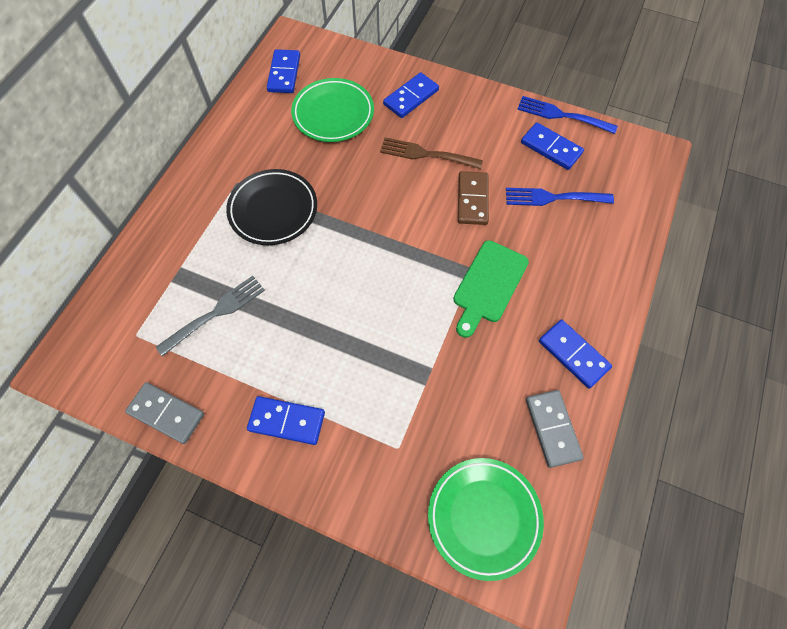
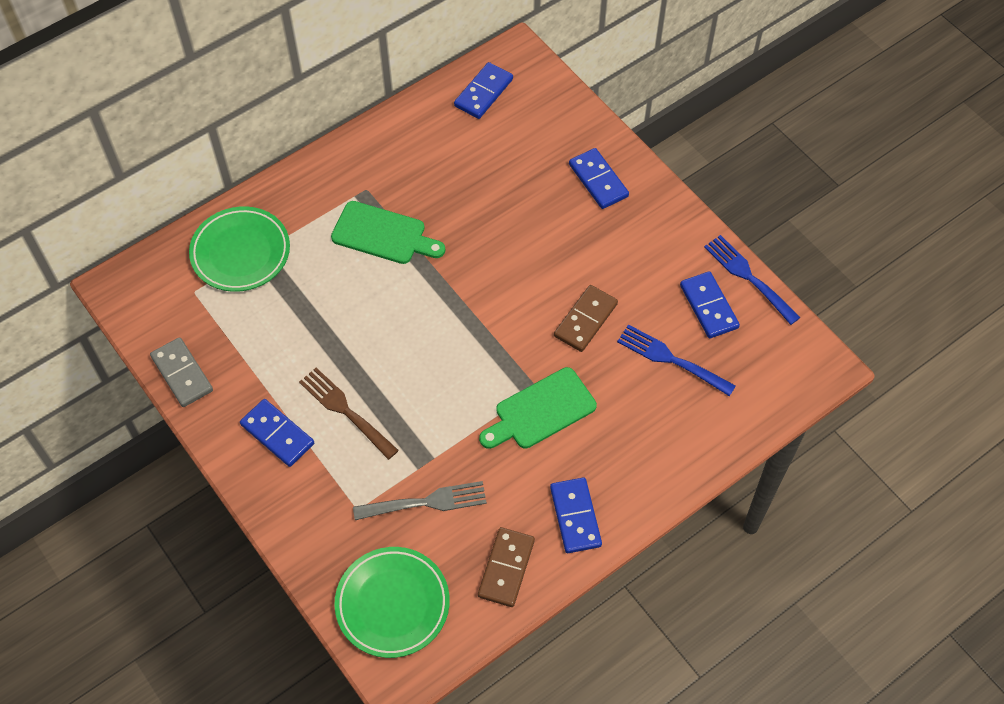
camera: 30 degrees right, 5 degrees down
grey fork [155,276,265,357] -> grey fork moved to [353,481,487,520]
black plate [226,169,317,245] -> green cutting board [331,201,445,264]
green plate [291,78,374,142] -> green plate moved to [189,206,290,292]
brown fork [380,137,483,169] -> brown fork moved to [299,368,399,460]
blue domino [383,72,439,118] -> blue domino turned 75 degrees clockwise [569,148,629,209]
grey domino [526,390,584,468] -> brown domino [478,527,535,607]

